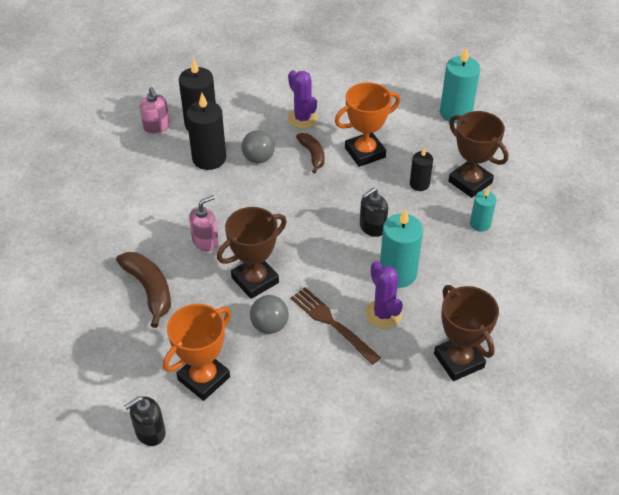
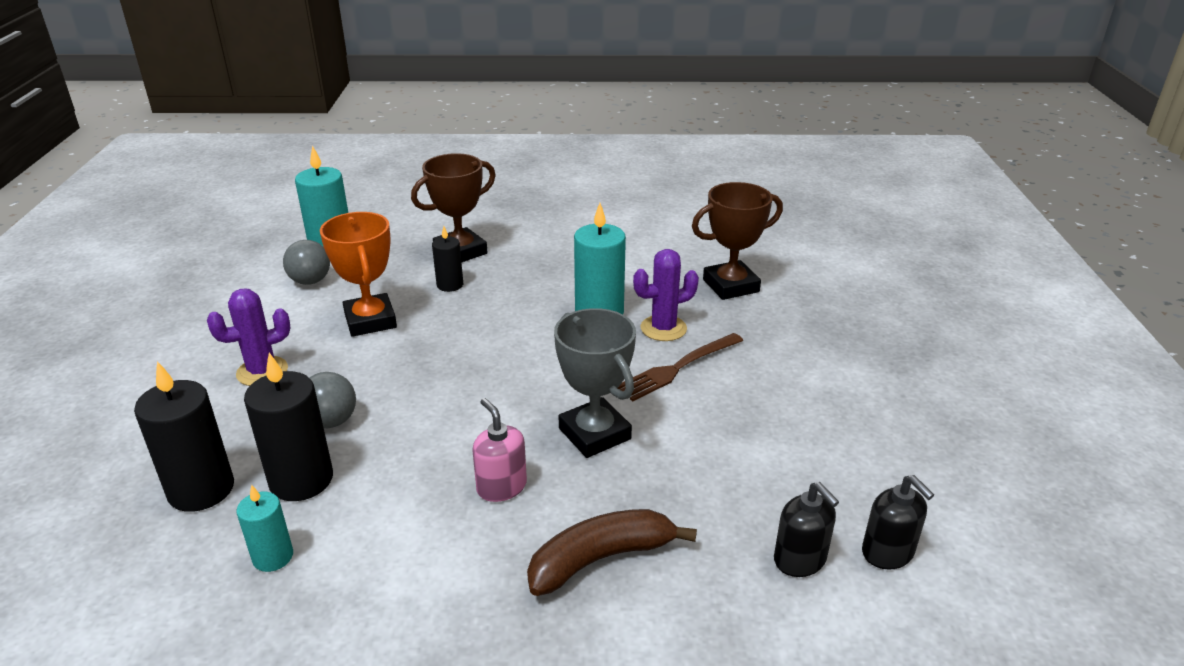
camera: 85 degrees left, 15 degrees down
pink soap dispenser [140,87,170,134] -> none
orange trophy [163,304,231,401] -> none
brown trophy [217,207,287,299] -> grey trophy [554,308,636,458]
grey ball [250,295,289,334] -> grey ball moved to [283,240,330,285]
brown banana [296,133,325,173] -> none
black soap dispenser [360,188,388,237] -> black soap dispenser moved to [774,482,839,577]
turquoise candle [470,188,496,232] -> turquoise candle moved to [236,484,293,572]

